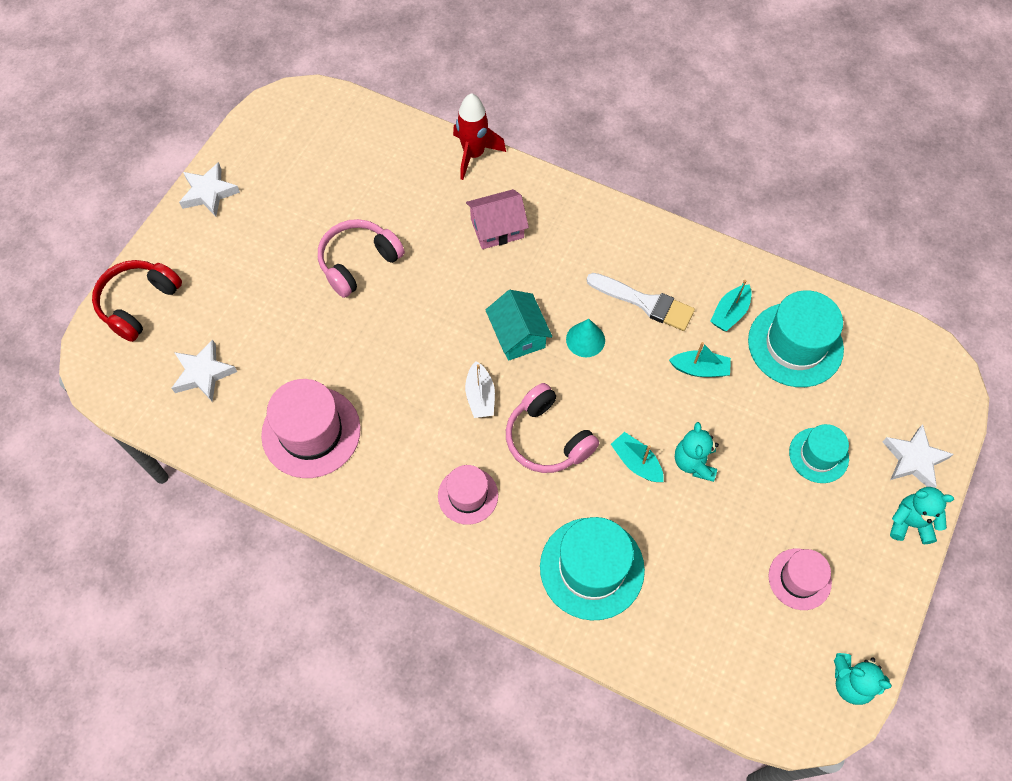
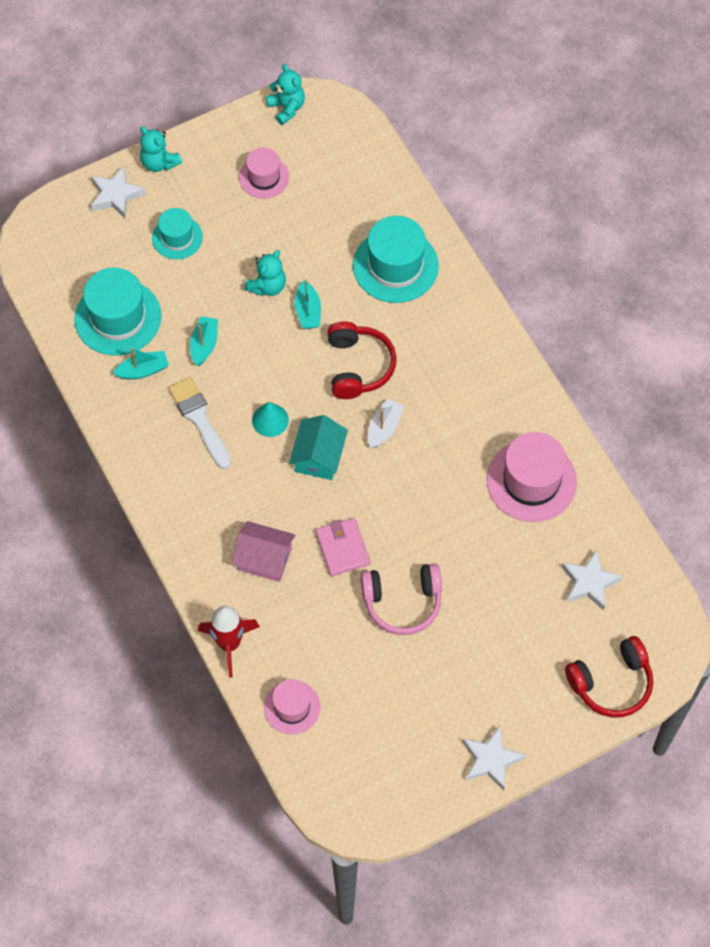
camera: 145 degrees left, 0 degrees up
pink hat [438,465,498,525] -> pink hat moved to [264,679,321,735]
pink headphones [506,383,599,473] -> red headphones [327,321,397,399]
turquoise boat [669,342,731,377] -> turquoise boat turned 60 degrees clockwise [190,316,218,366]
none -> pink wallet [316,518,370,576]

